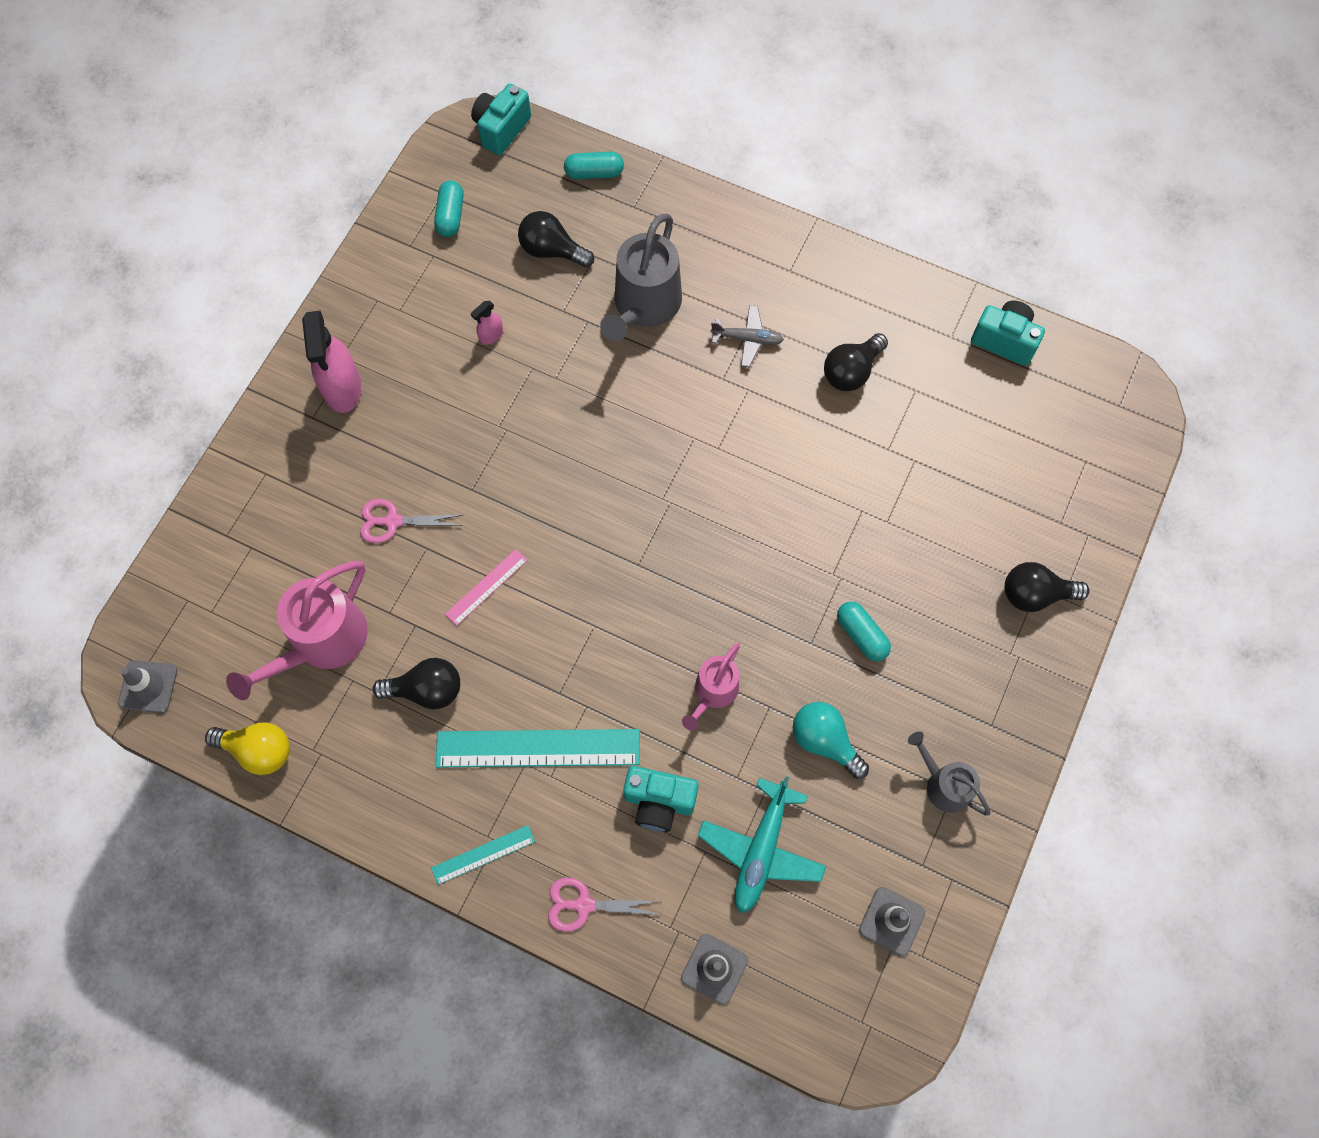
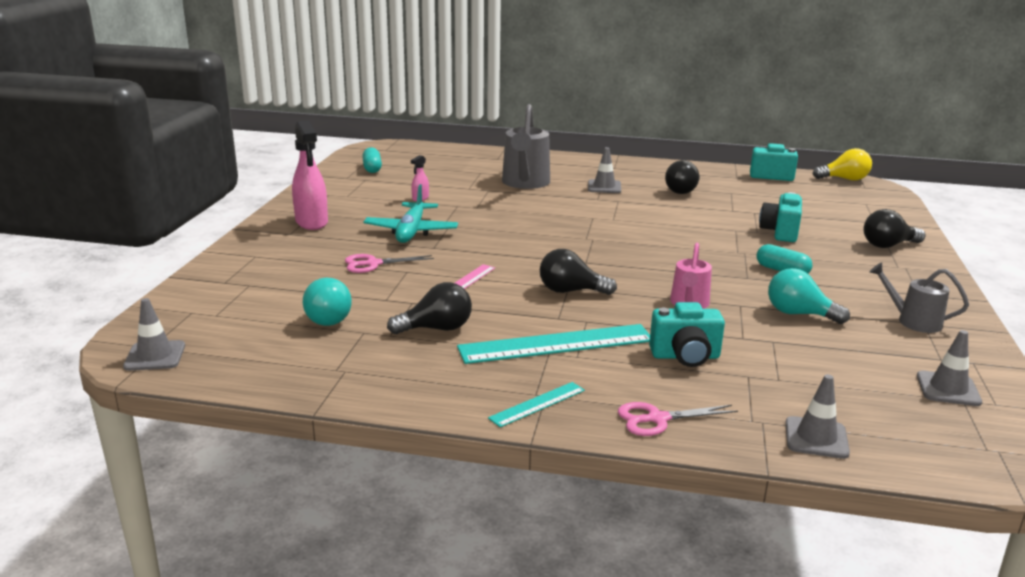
camera: 15 degrees left, 45 degrees down
yellow light bulb [205,722,290,775] -> yellow light bulb moved to [813,148,872,180]
pink watering can [226,561,368,700] -> turquoise light bulb [303,278,352,326]
turquoise camera [471,84,531,155] -> turquoise camera moved to [759,192,802,242]
black light bulb [518,211,594,267] -> black light bulb moved to [540,249,617,295]
turquoise capsule [564,152,624,179] -> none
turquoise plane [698,776,826,913] -> turquoise plane moved to [364,184,458,243]
grey plane [711,305,784,367] -> grey traffic cone [588,147,621,193]

